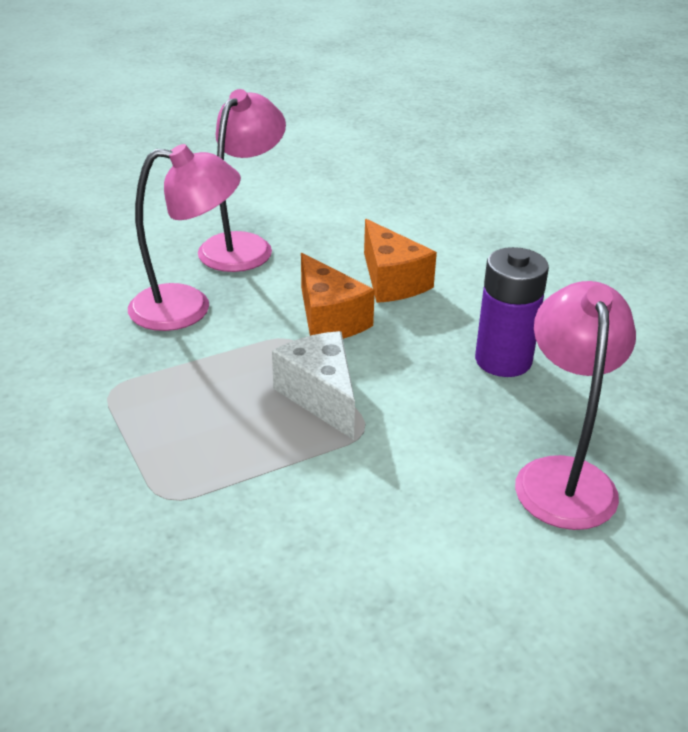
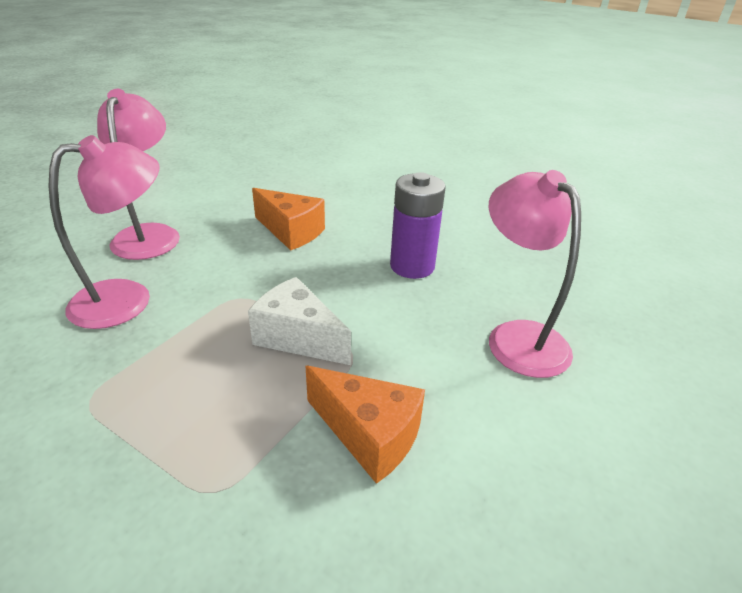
camera: 30 degrees left, 0 degrees up
orange cheese [301,253,375,339] -> orange cheese moved to [306,366,425,484]

